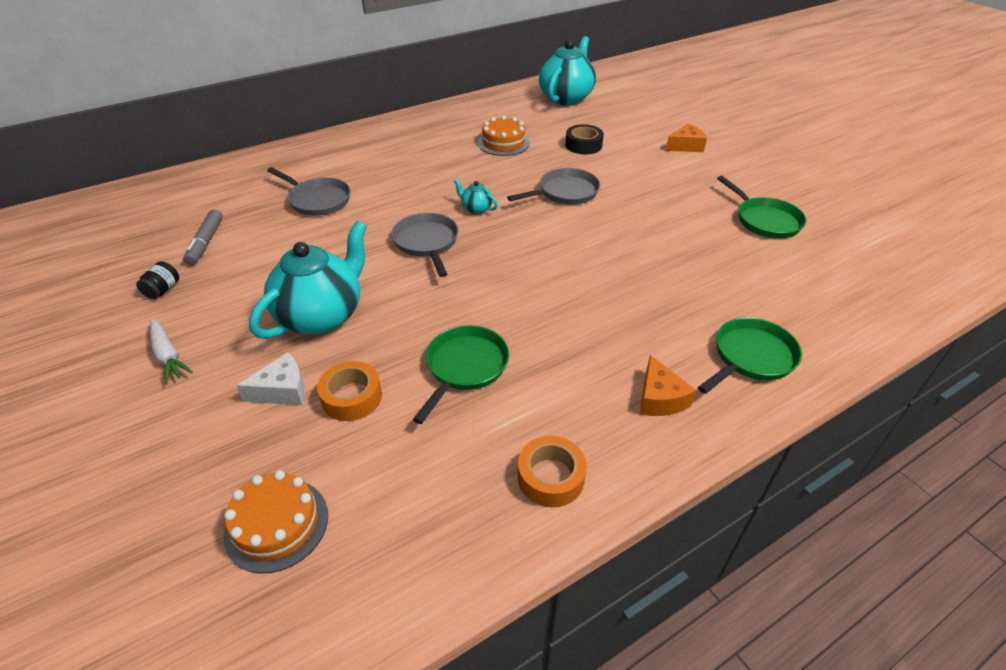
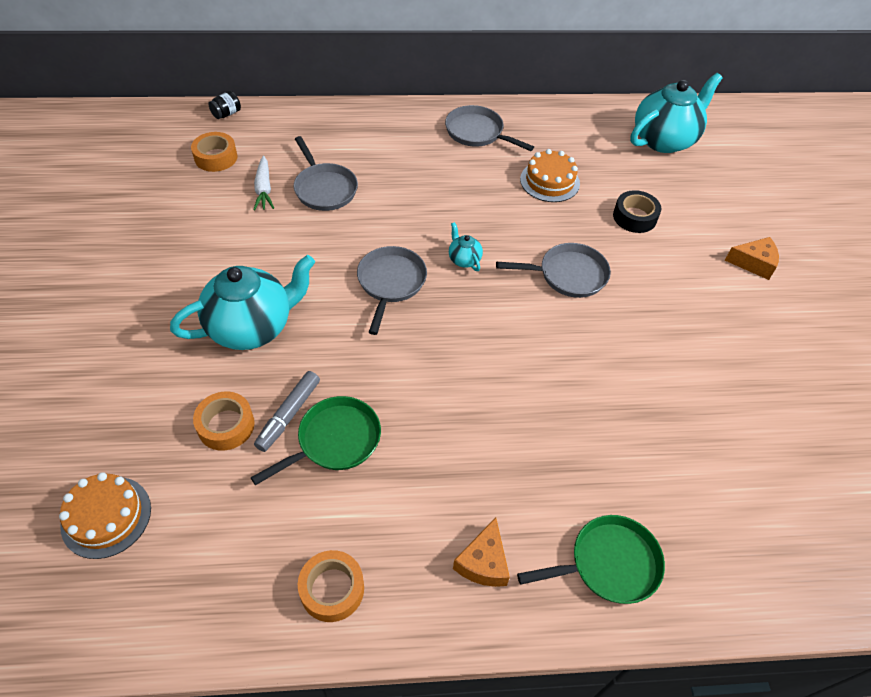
camera: 25 degrees right, 10 degrees up
black jar [136,261,179,299] -> black jar moved to [208,91,241,119]
white carrot [150,319,193,384] -> white carrot moved to [254,155,274,210]
grey marker [183,209,223,265] -> grey marker moved to [254,371,320,452]
white cheese [236,353,305,405] -> none
green pan [717,176,806,239] -> none
none -> orange tape [191,132,237,172]
none -> grey pan [445,105,534,151]

